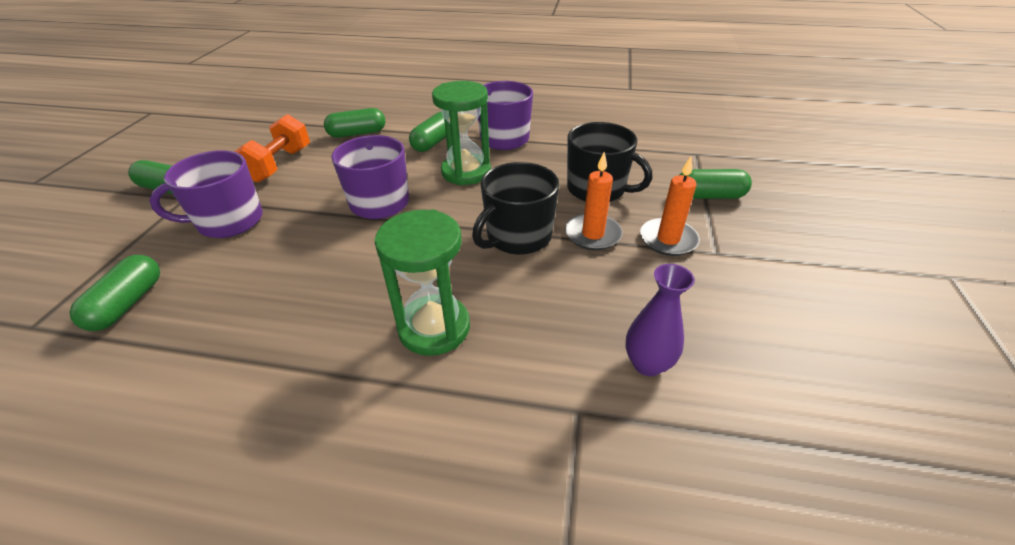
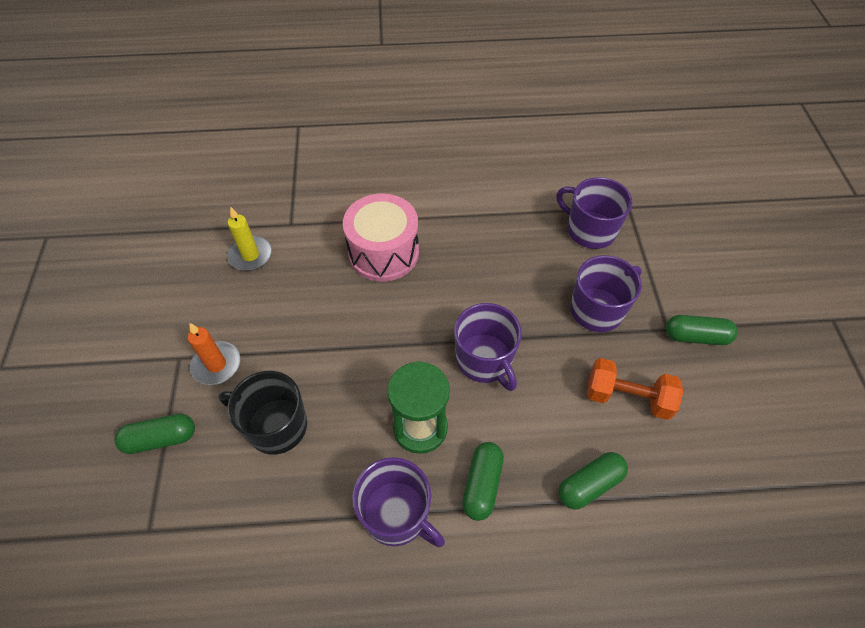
camera: 165 degrees right, 15 degrees up
green capsule [69,255,160,331] -> purple mug [556,177,632,249]
orange dumbbell [234,114,310,183] -> orange dumbbell turned 75 degrees counterclockwise [587,358,683,420]
green hourglass [375,209,470,356] -> pink drum [343,193,419,282]
black mug [472,162,559,255] -> none
orange candle [565,152,623,250] -> none
purple vase [626,264,695,376] -> yellow candle [227,207,272,271]

